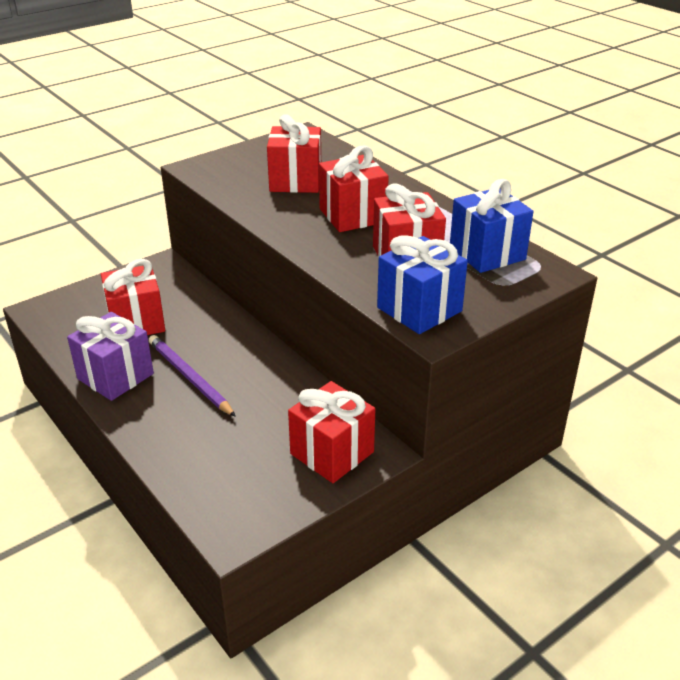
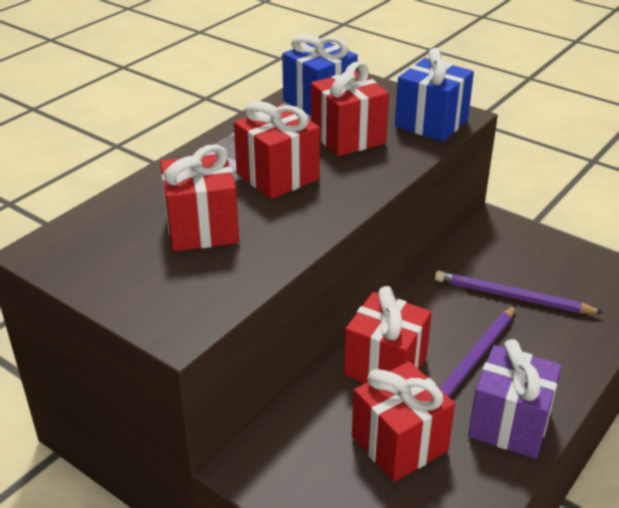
camera: 105 degrees left, 0 degrees up
red gift [288,381,375,483] -> red gift moved to [344,286,432,383]
none -> purple pencil [435,271,604,314]

